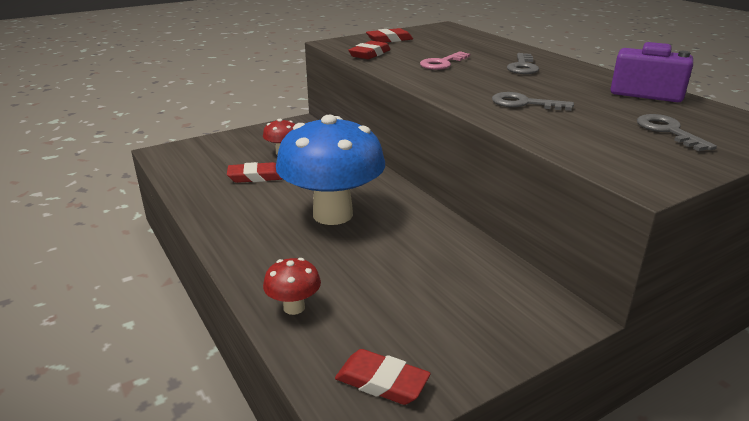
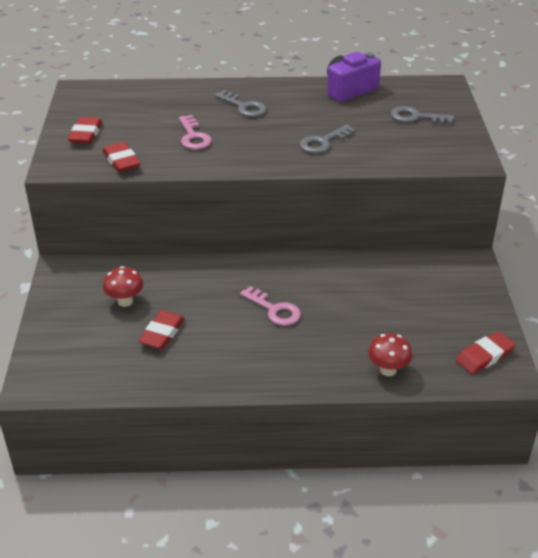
camera: 60 degrees left, 10 degrees up
blue mushroom [276,115,385,225] -> pink key [240,286,301,326]

